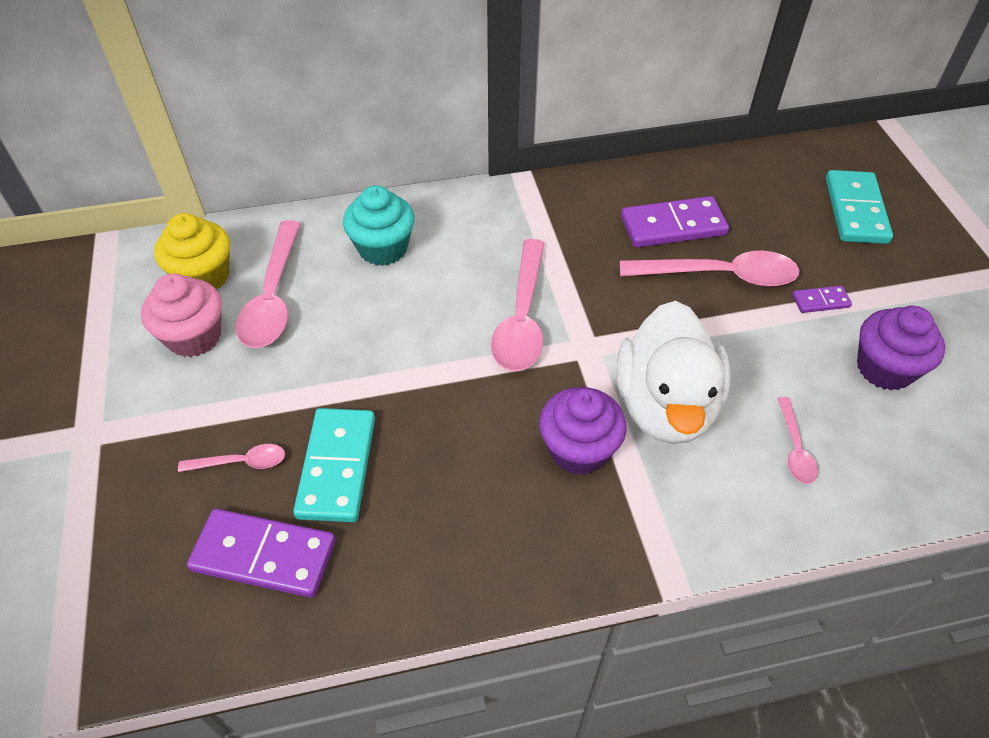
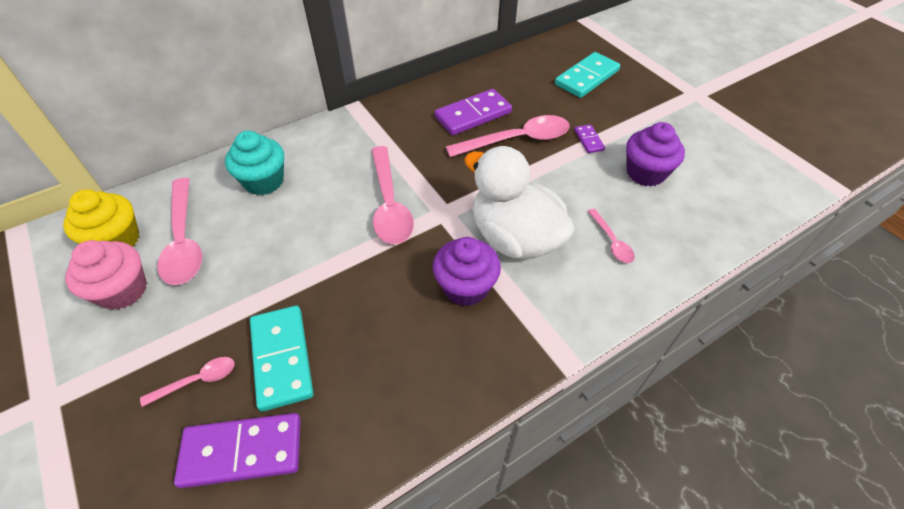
camera: 20 degrees left, 0 degrees up
white duck [617,301,730,444] -> white duck turned 150 degrees clockwise [465,146,575,259]
purple domino [792,286,852,313] -> purple domino turned 75 degrees counterclockwise [574,125,605,153]
turquoise domino [826,170,893,244] -> turquoise domino turned 60 degrees clockwise [555,52,620,98]

